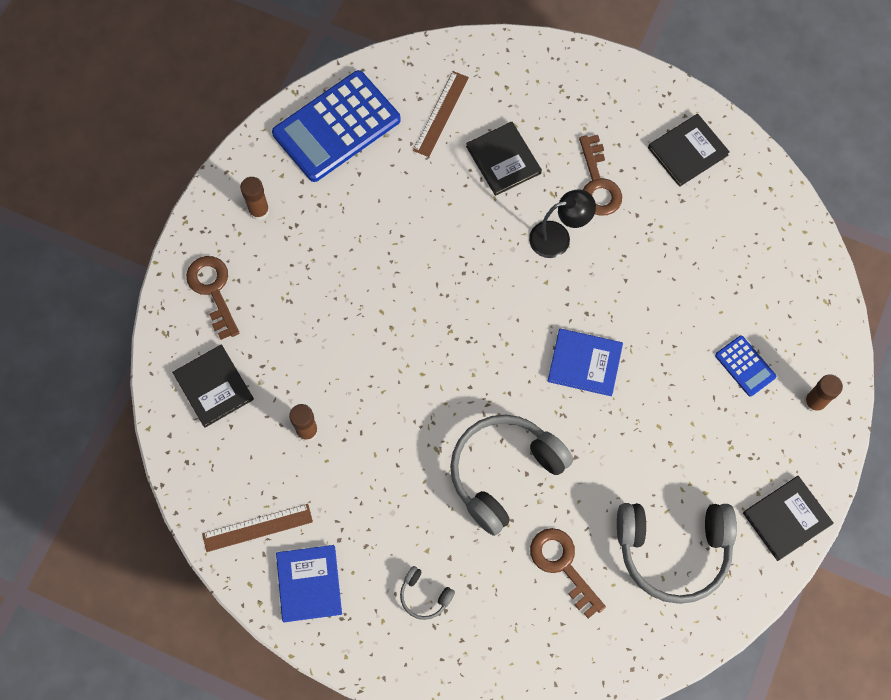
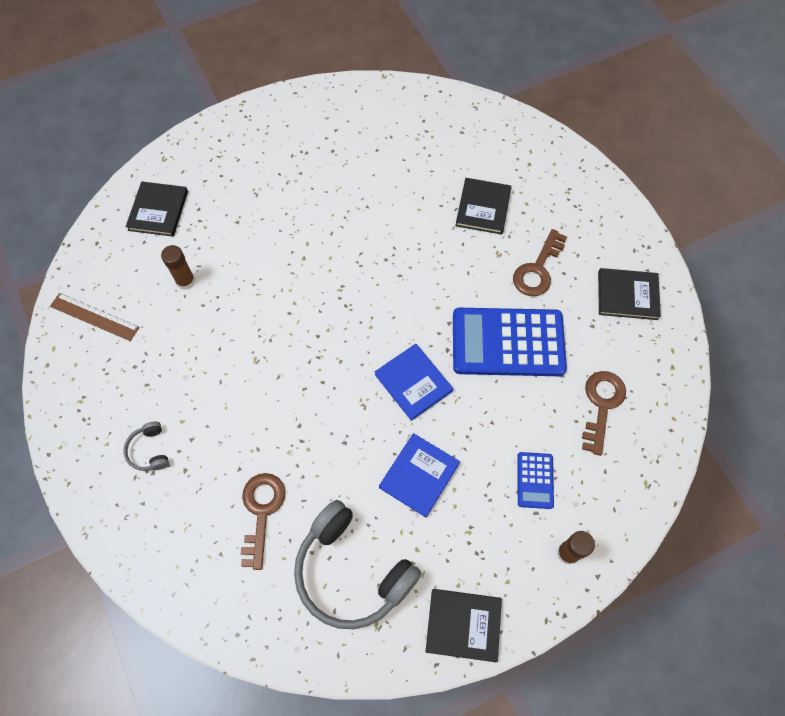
camera: 40 degrees right, 5 degrees down
brown key [186,256,239,340] -> brown key moved to [582,371,626,456]
brown glue stick [240,177,269,220] -> none
blue calculator [272,70,401,182] -> blue calculator moved to [453,308,567,376]
blue book [276,545,342,622] -> blue book moved to [379,433,460,518]
brown ruler [413,71,469,157] -> none
grey headphones [450,415,573,536] -> none
black lamp [529,189,596,258] -> none

